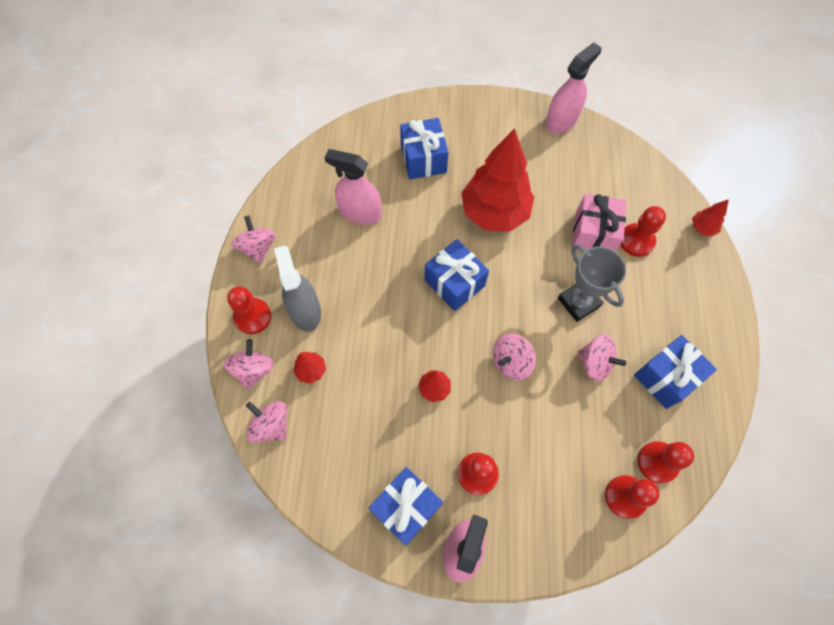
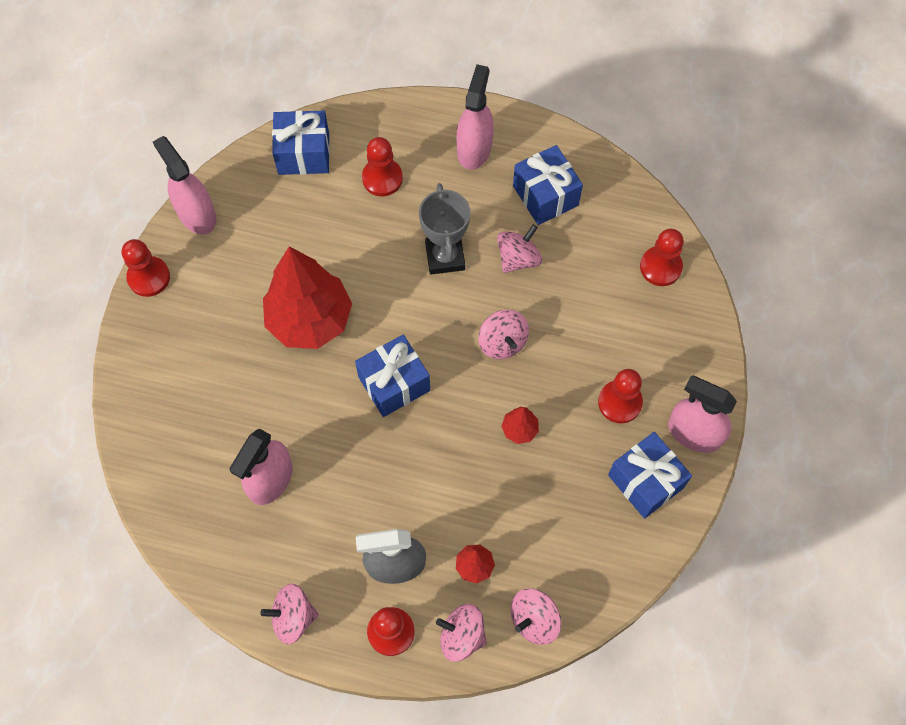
camera: 80 degrees left, 0 degrees up
blue gift [400,118,448,179] -> blue gift moved to [272,110,330,175]
grey trophy [558,244,626,322] -> grey trophy turned 75 degrees counterclockwise [419,183,470,274]
pink gift [572,194,627,251] -> none
red pawn [638,441,694,483] -> red pawn moved to [122,239,170,297]
red tree [692,199,729,236] -> none
none -> pink spray bottle [456,64,494,170]

